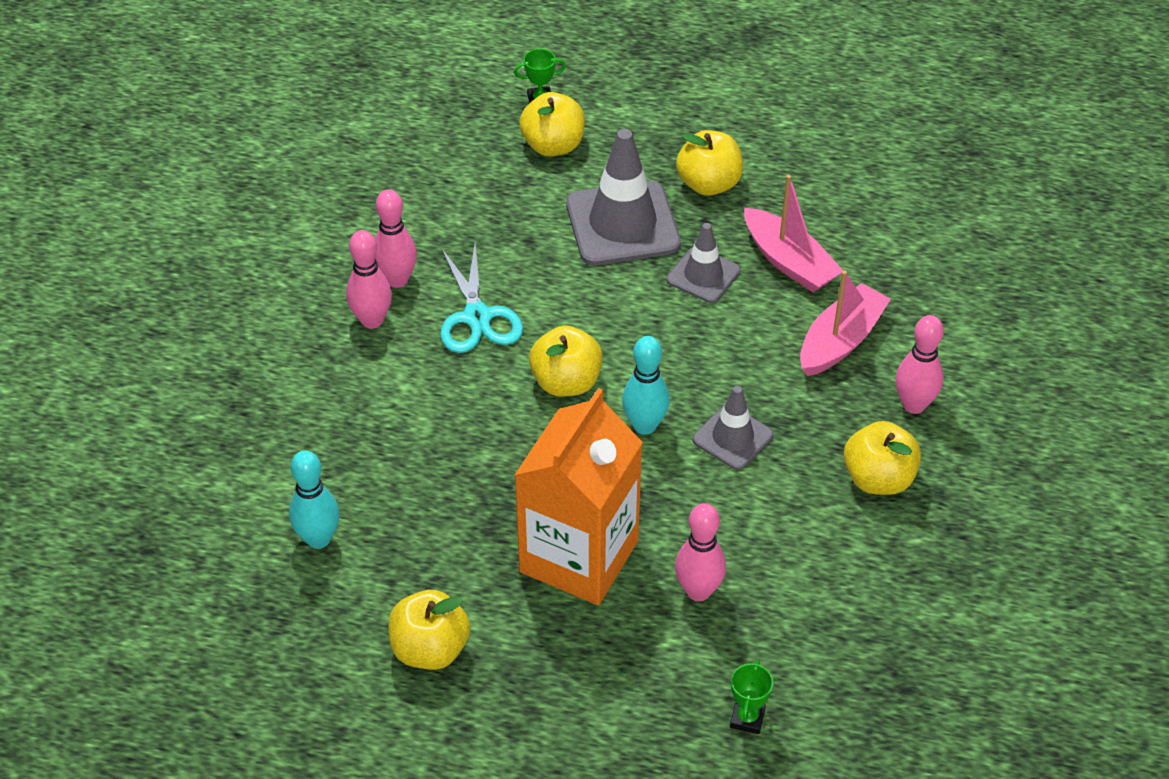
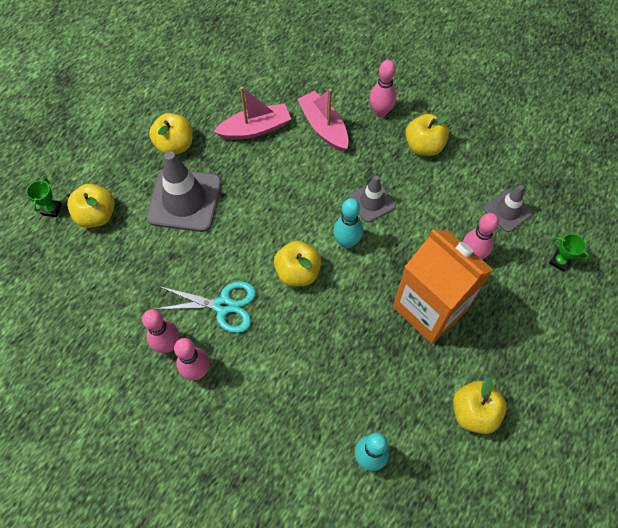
camera: 70 degrees left, 15 degrees up
grey traffic cone [667,223,741,303] -> grey traffic cone moved to [484,185,533,232]

